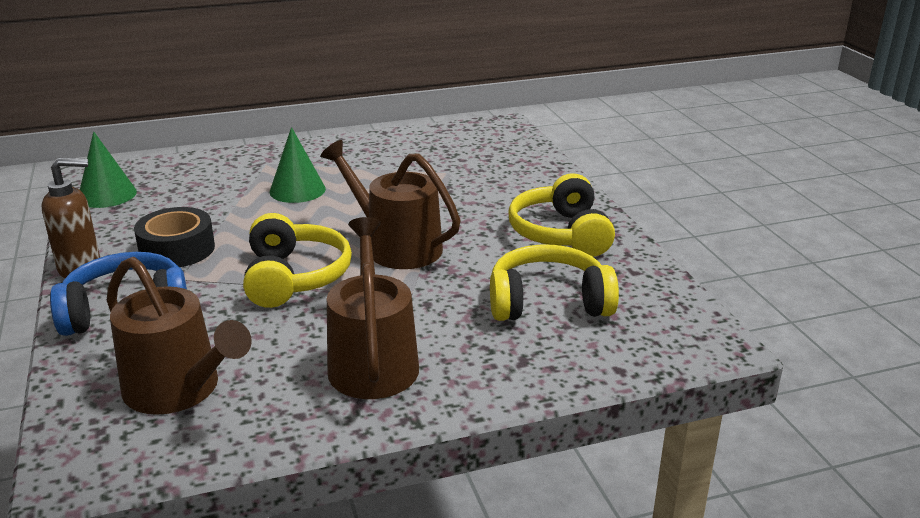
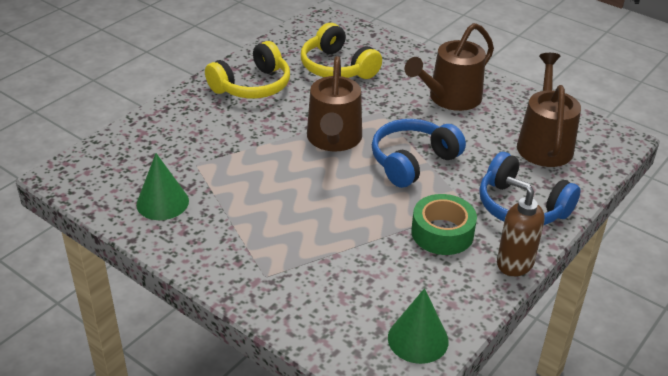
camera: 125 degrees left, 10 degrees up
black tape [134,207,215,267] -> green tape [411,194,477,255]
yellow headphones [243,213,352,308] -> blue headphones [372,119,466,188]
green cone [269,127,326,203] -> green cone moved to [136,153,189,220]

